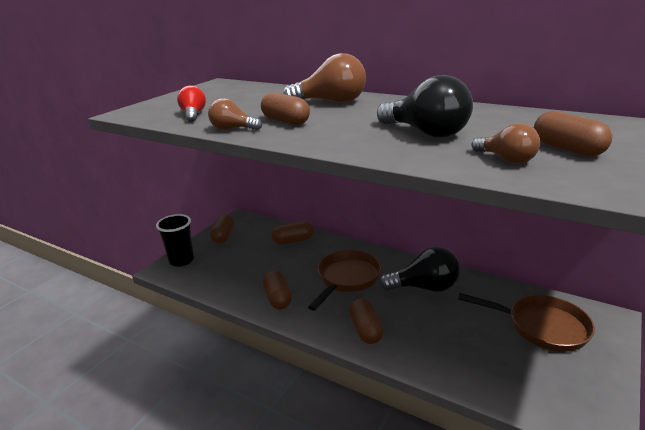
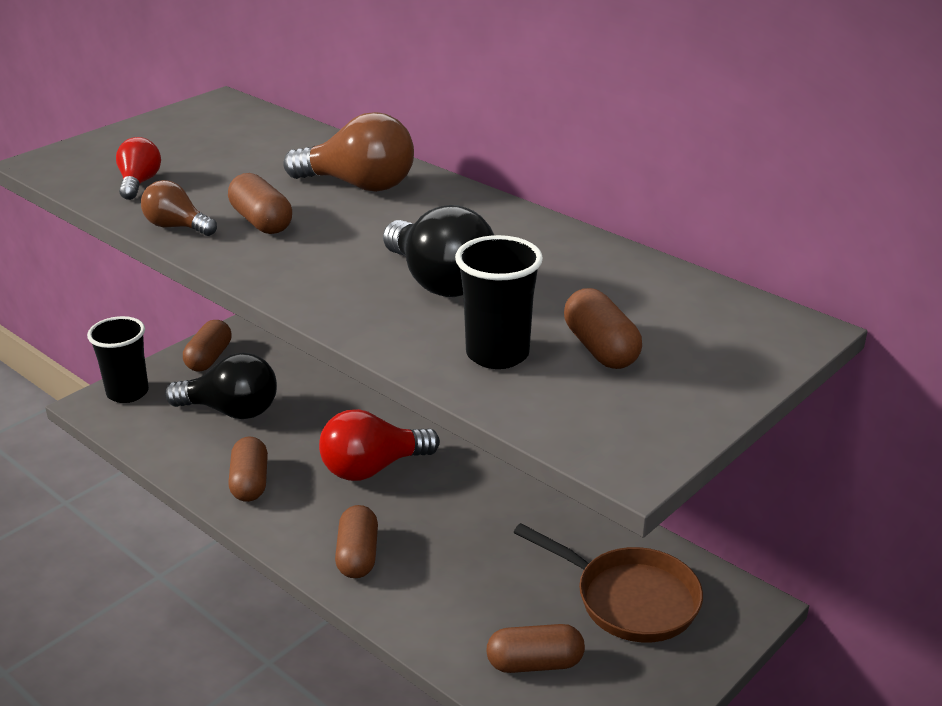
camera: 10 degrees right, 5 degrees up
brown capsule [272,222,313,245] -> brown capsule moved to [486,624,585,673]
brown pan [308,250,382,311] -> red light bulb [319,409,440,481]
black light bulb [379,247,460,292] -> black light bulb moved to [165,353,277,419]
brown light bulb [472,123,540,164] -> black cup [455,235,543,369]

